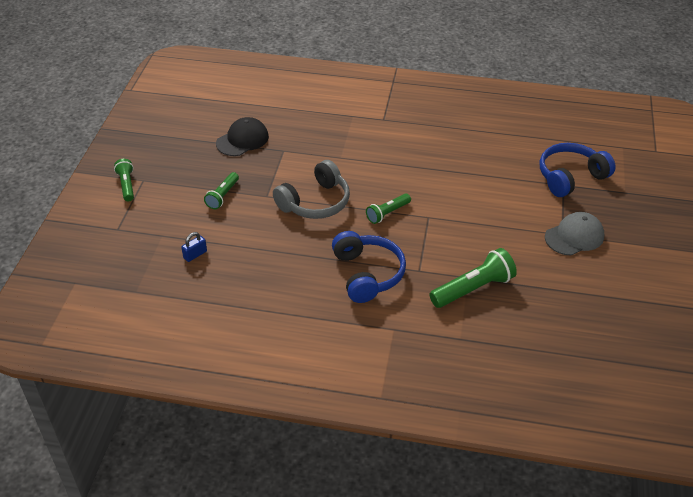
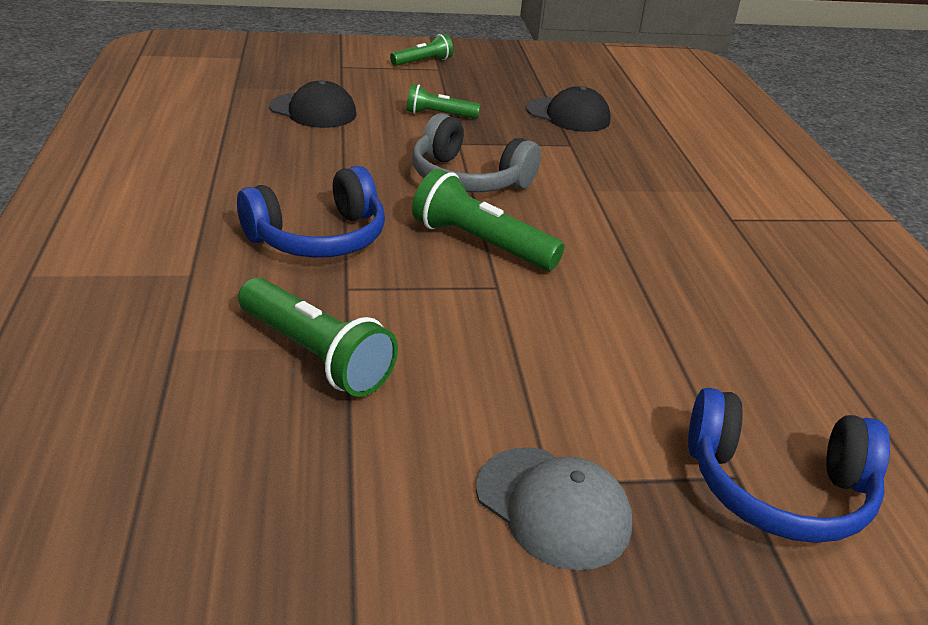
camera: 70 degrees right, 10 degrees down
blue padlock [181,232,207,262] -> black cap [269,80,356,128]
green flashlight [366,193,411,224] -> green flashlight [412,169,564,271], size x1.65
blue headphones [540,143,616,197] -> blue headphones turned 150 degrees clockwise [688,388,890,543]

